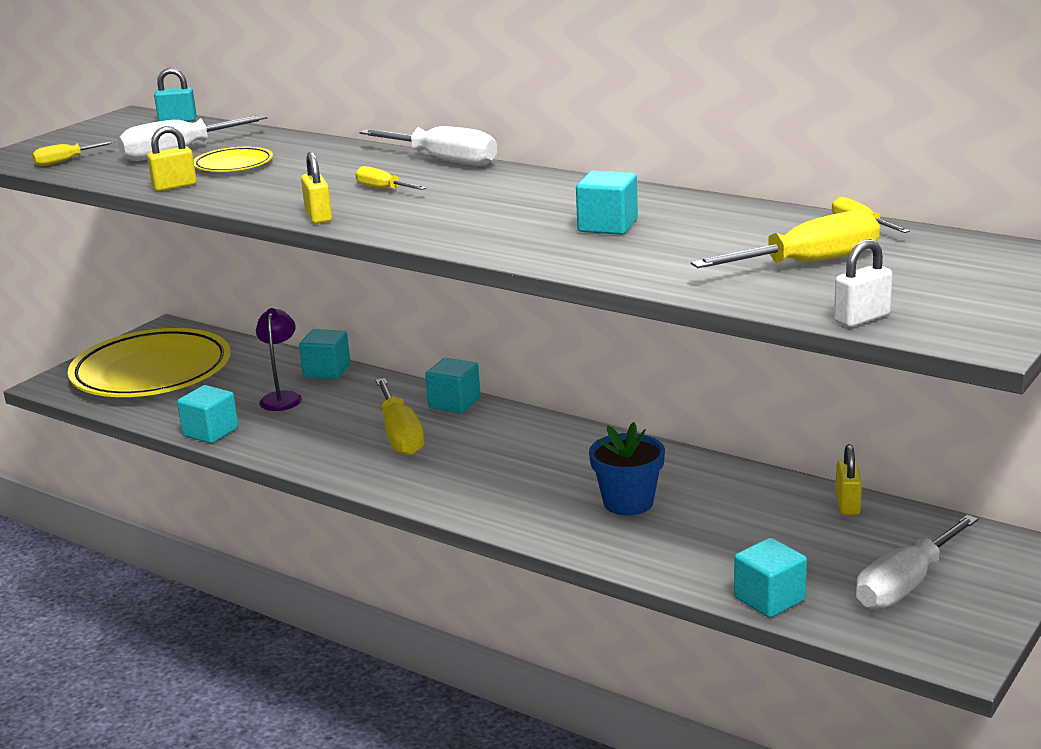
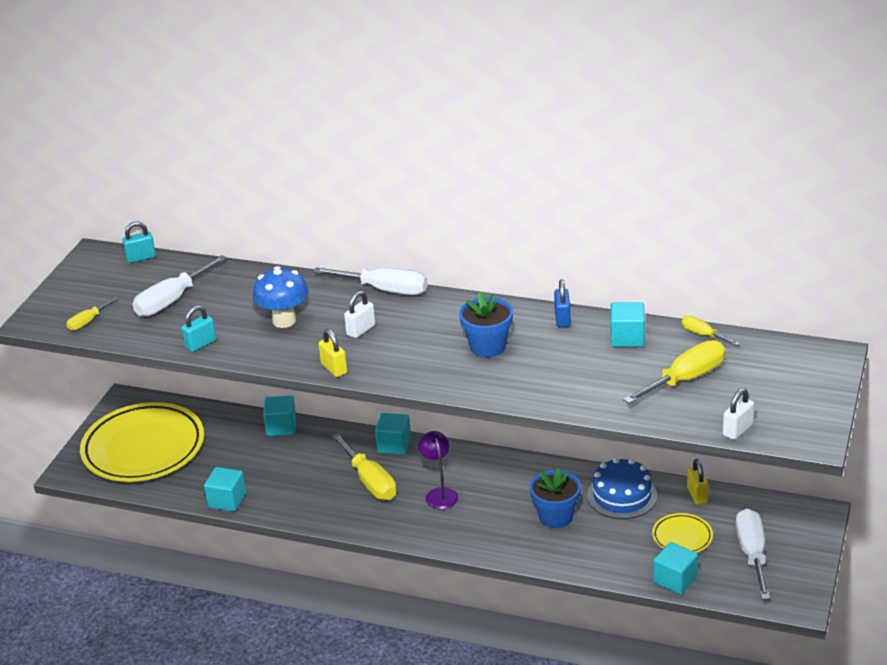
camera: 15 degrees left, 10 degrees up
yellow padlock [147,126,197,191] -> turquoise padlock [181,305,216,352]
yellow plate [194,147,273,172] -> yellow plate moved to [652,513,713,553]
purple lamp [256,308,302,411] -> purple lamp moved to [419,431,458,509]
yellow screwdriver [355,166,426,190] -> white padlock [344,291,375,338]
turquoise cube [576,171,638,235] -> turquoise cube moved to [610,302,645,347]
white screwdriver [856,515,978,609] -> white screwdriver turned 150 degrees clockwise [736,508,770,600]
none -> blue mushroom [253,266,309,328]
none -> blue flower pot [459,291,513,357]
none -> blue padlock [554,280,571,328]
none -> blue cake [587,458,657,519]

